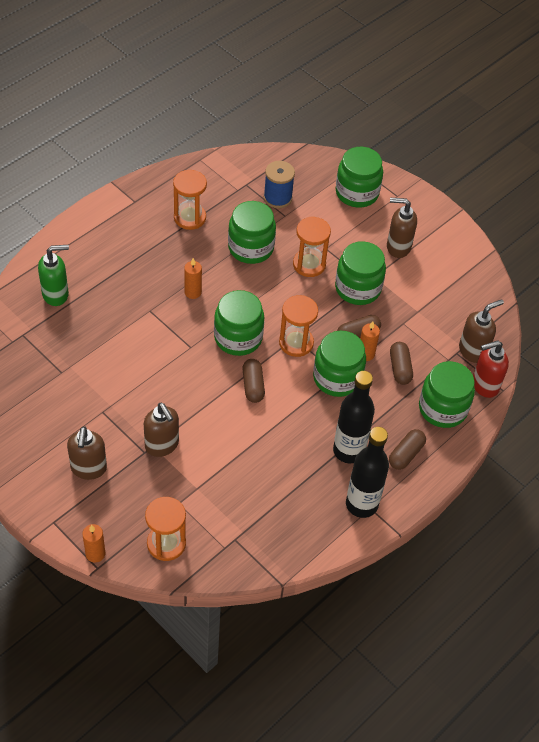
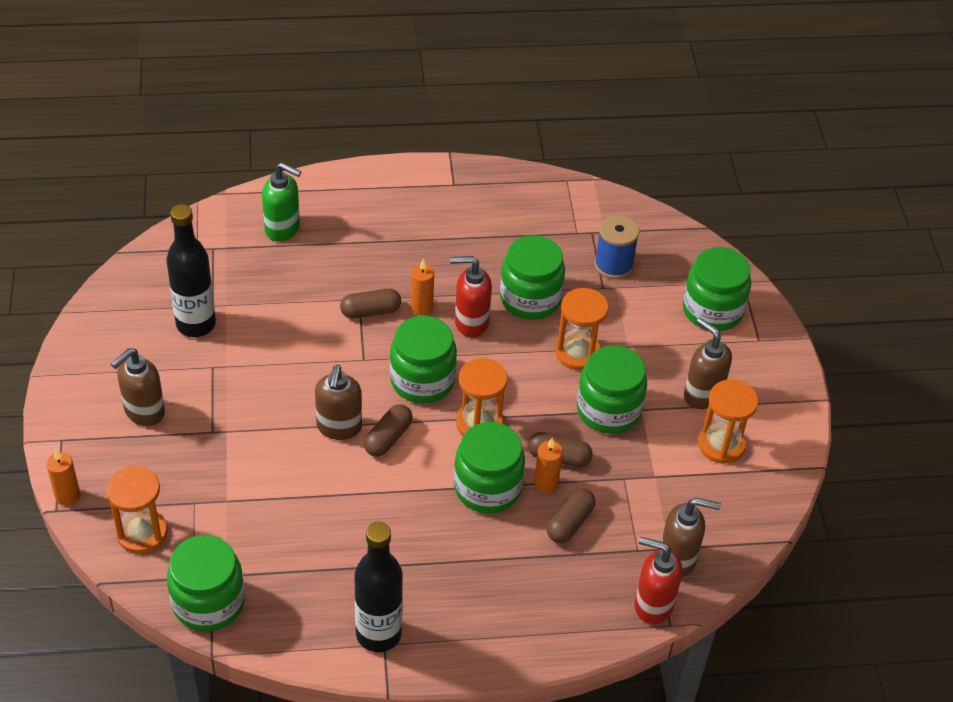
camera: 40 degrees right, 5 degrees down
brown soap dispenser [144,403,179,457] -> brown soap dispenser moved to [315,365,362,440]
orange hourglass [173,170,207,230] -> orange hourglass moved to [698,380,758,464]
black bottle [333,371,375,463] -> black bottle moved to [166,204,216,337]
brown capsule [389,429,426,470] -> brown capsule moved to [340,289,401,319]
green jar [419,361,475,428] -> green jar moved to [167,535,245,632]
none -> red soap dispenser [450,256,492,337]

